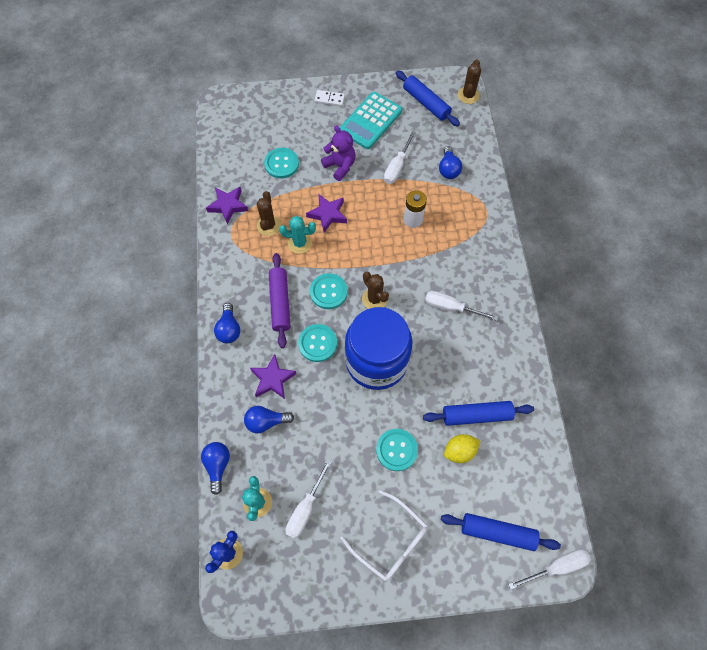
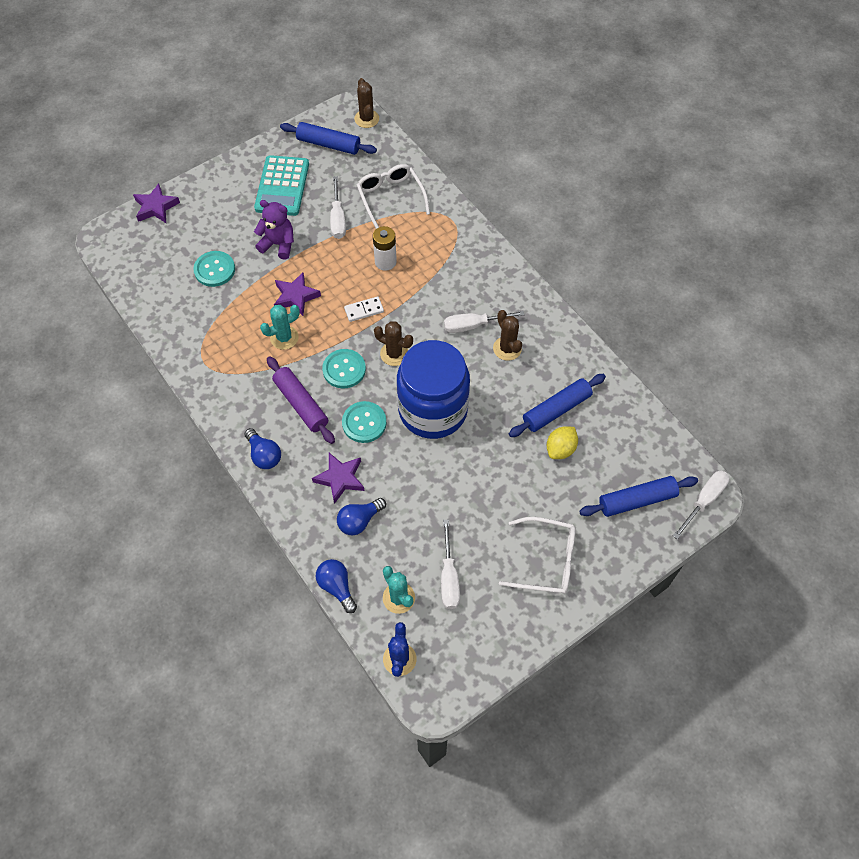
camera: 30 degrees left, 5 degrees down
purple star [206,187,248,224] -> purple star moved to [133,183,180,223]
brown cactus [257,191,281,236] -> brown cactus moved to [493,310,522,361]
white domino [314,90,345,107] -> white domino moved to [344,296,384,322]
turquoise button [376,429,418,471] -> none
blue light bulb [439,146,462,179] -> white glasses [357,164,430,229]

